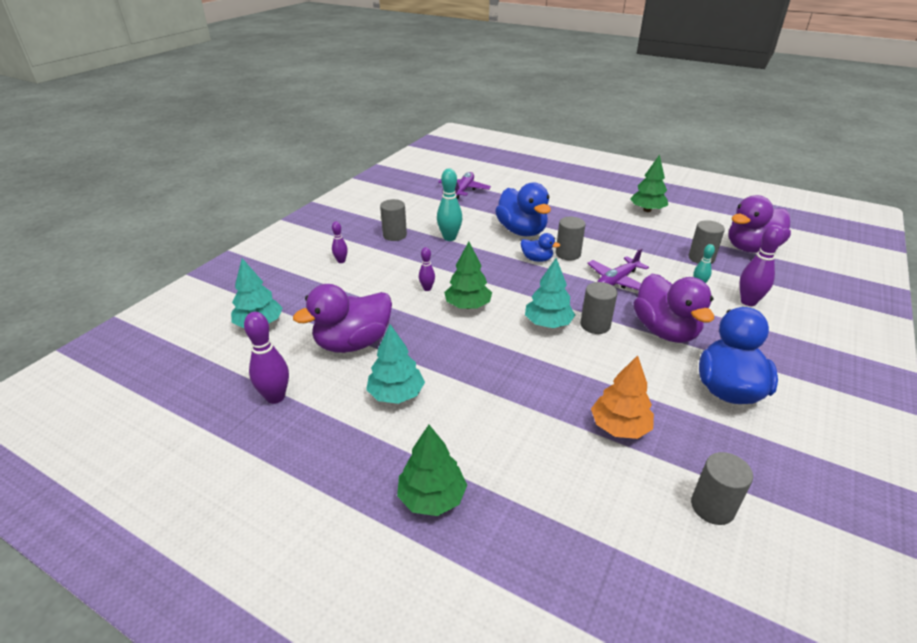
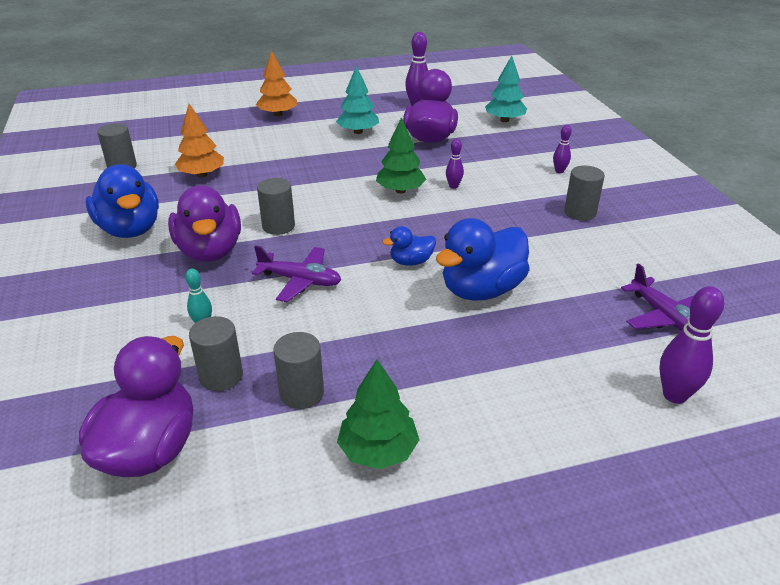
camera: 135 degrees right, 0 degrees up
green tree [397,425,467,516] -> orange tree [256,50,297,117]
turquoise bowling pin [437,169,462,241] -> none
blue duck [495,182,551,236] -> blue duck turned 60 degrees counterclockwise [436,218,530,301]
turquoise tree [525,258,575,328] -> none
grey cylinder [556,217,585,260] -> grey cylinder moved to [273,332,324,409]
purple plane [587,248,649,290] -> purple plane turned 105 degrees clockwise [252,245,341,302]
purple duck [634,273,714,343] -> purple duck turned 135 degrees counterclockwise [168,186,241,262]
purple bowling pin [739,225,784,306] -> purple bowling pin moved to [659,286,724,404]

